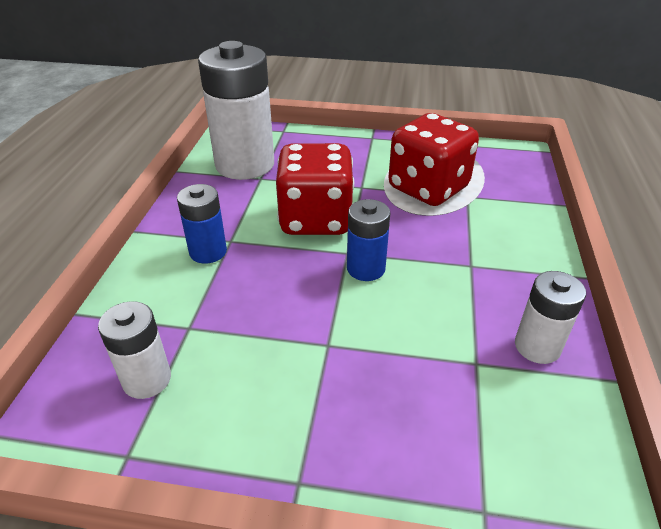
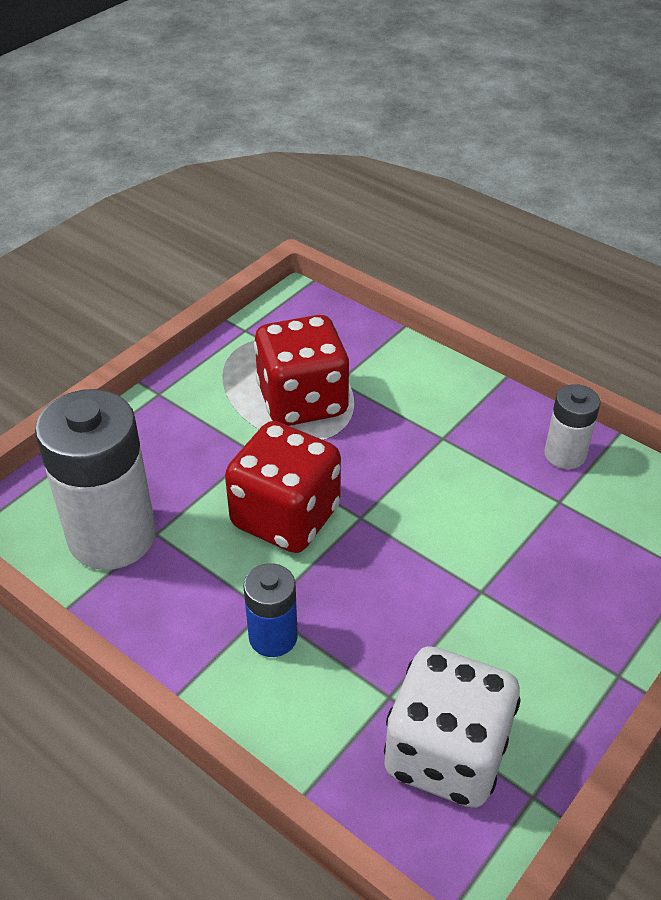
camera: 60 degrees left, 5 degrees up
white battery [98,301,171,399] -> white dice [384,646,521,808]
blue battery [347,199,390,281] -> none

